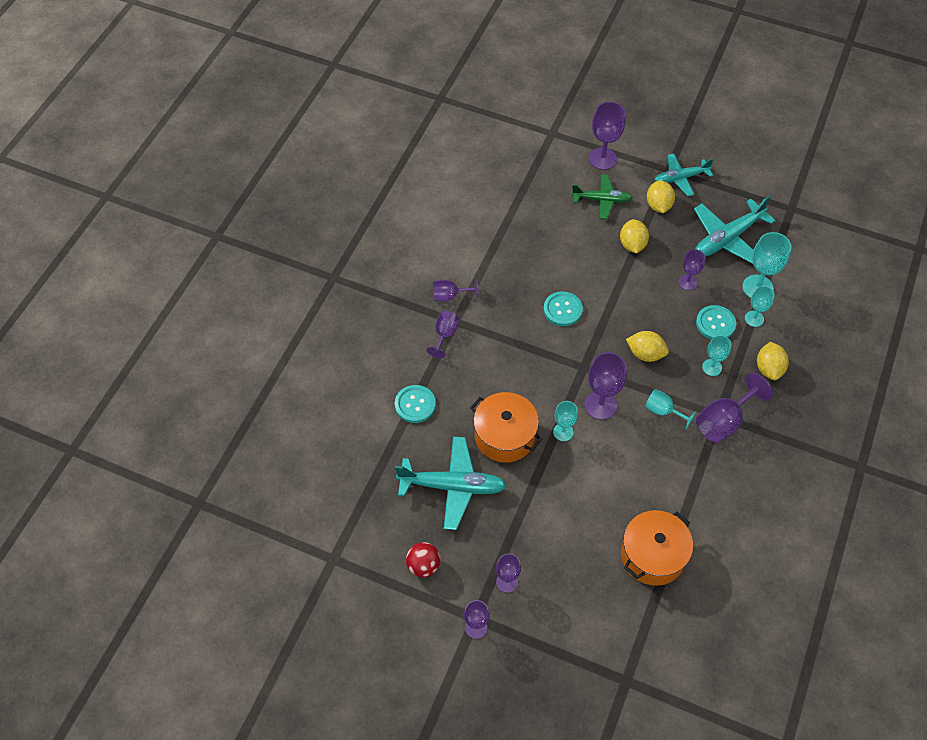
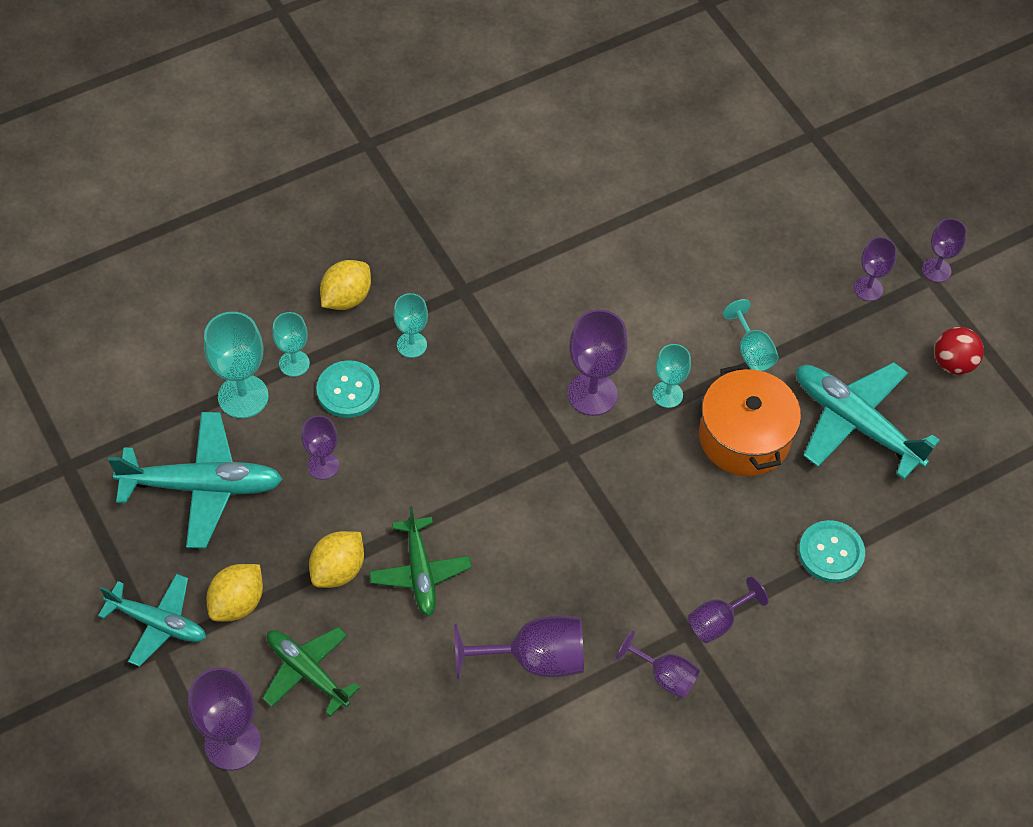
camera: 145 degrees left, 0 degrees up
turquoise button [543,292,583,326] -> none
orange pot [621,510,693,586] -> none
yellow lemon [626,331,669,362] -> none
turquoise goblet [645,389,696,429] -> turquoise goblet moved to [723,299,779,371]
purple goblet [696,373,773,443] -> purple goblet moved to [454,615,584,679]
none -> green plane [369,506,472,616]

